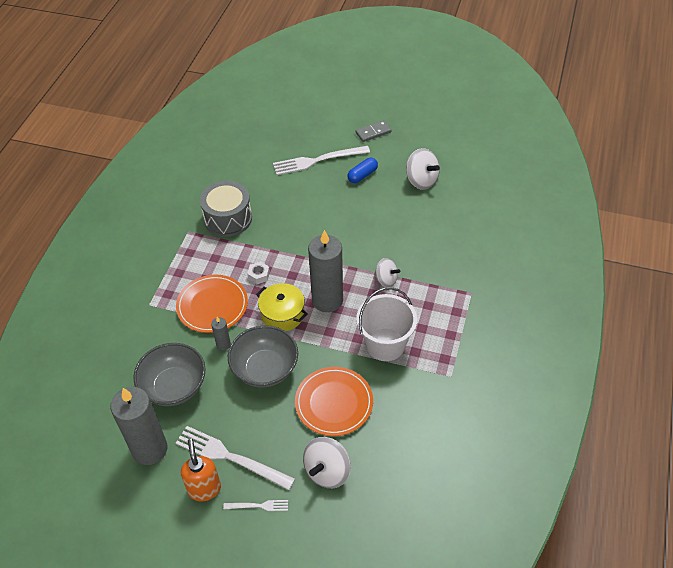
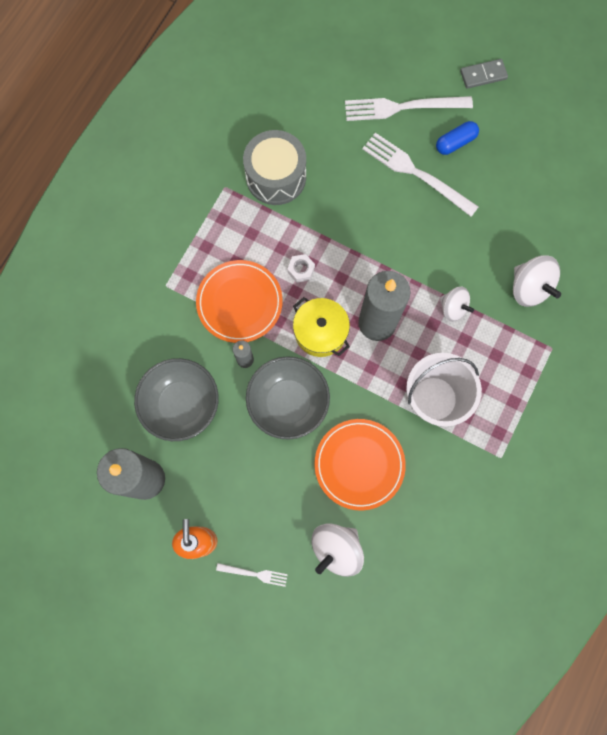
camera: 10 degrees right, 25 degrees up
white fork [176,426,295,490] -> white fork moved to [362,133,479,217]
white spinning top [406,148,440,190] -> white spinning top moved to [513,255,561,307]

